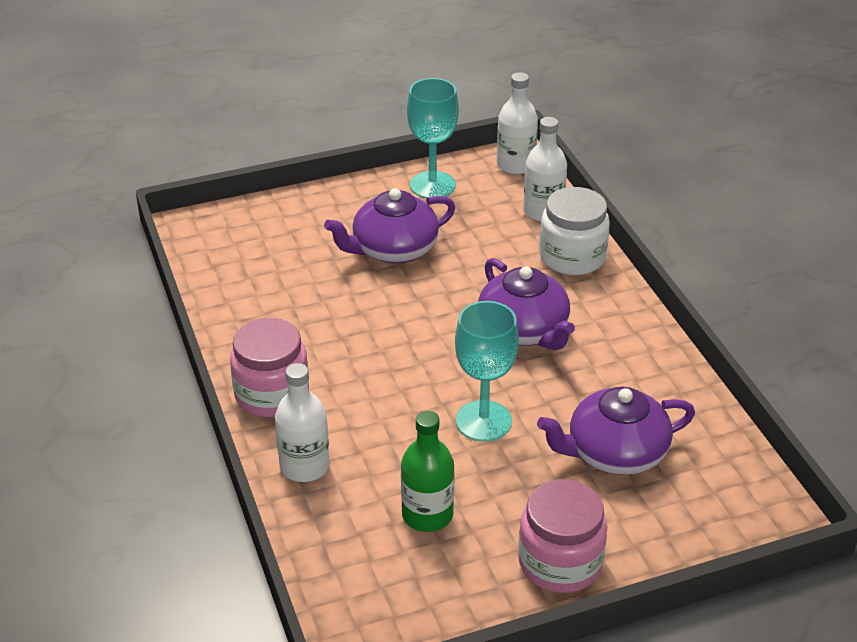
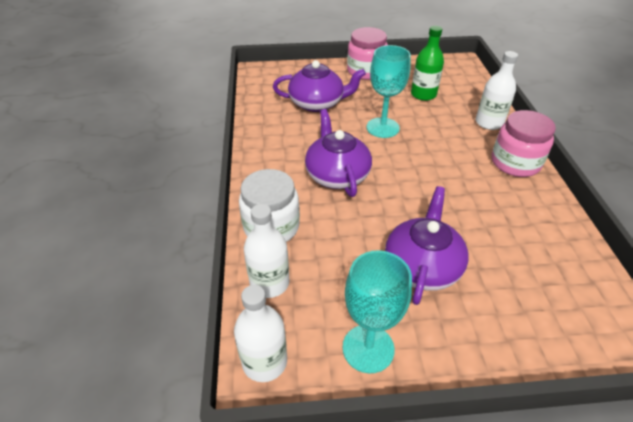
camera: 165 degrees left, 5 degrees up
purple teapot [324,188,455,264] -> purple teapot turned 60 degrees counterclockwise [385,186,469,305]

